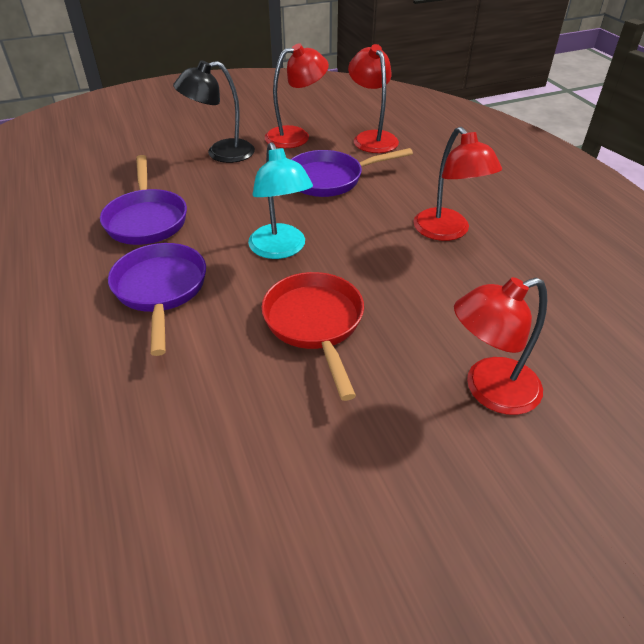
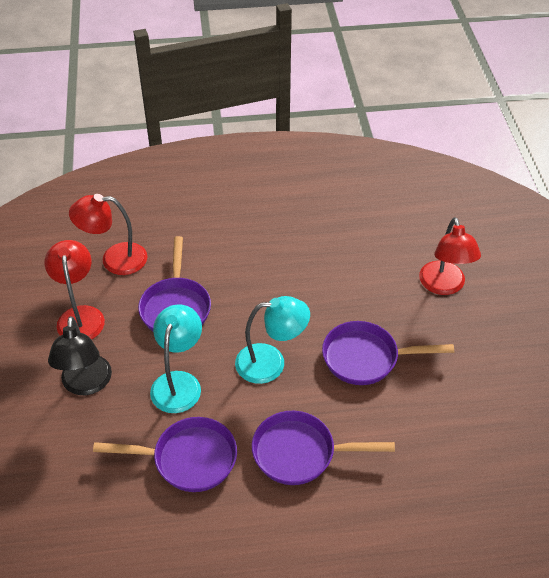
camera: 75 degrees left, 5 degrees up
red pan [261,272,364,401] -> purple pan [322,321,454,385]
red lamp [413,127,502,241] -> none
none -> turquoise lamp [150,304,202,413]

